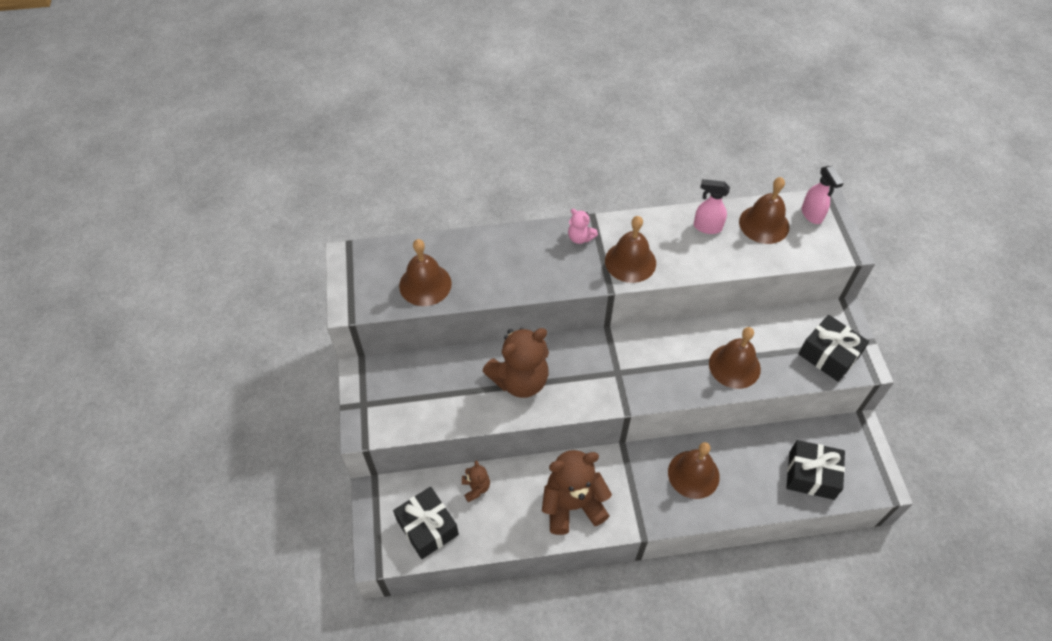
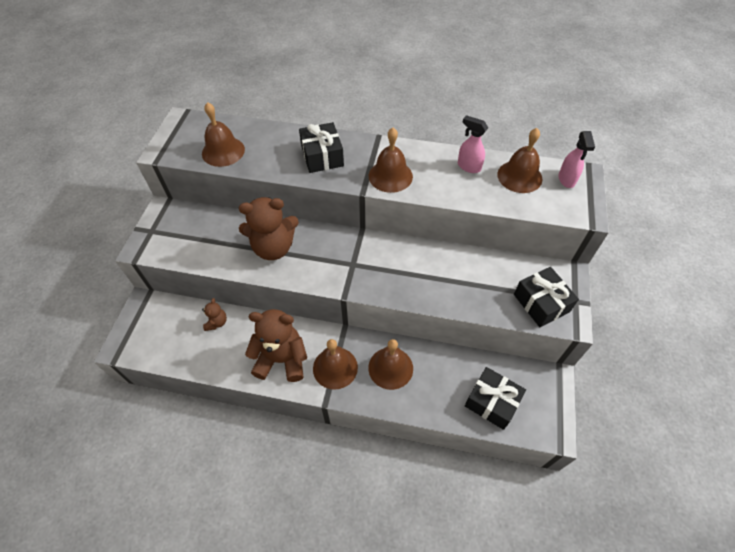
camera: 20 degrees right, 0 degrees up
black gift [393,487,459,559] -> black gift moved to [299,122,344,173]
pink teddy bear [568,209,598,244] -> none
brown bell [709,327,761,389] -> brown bell moved to [313,339,358,390]

